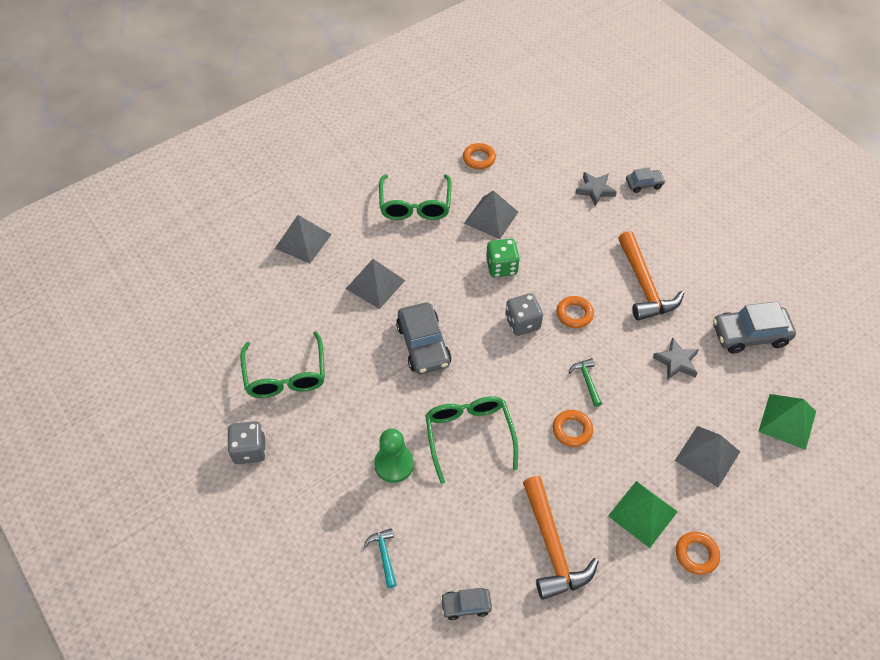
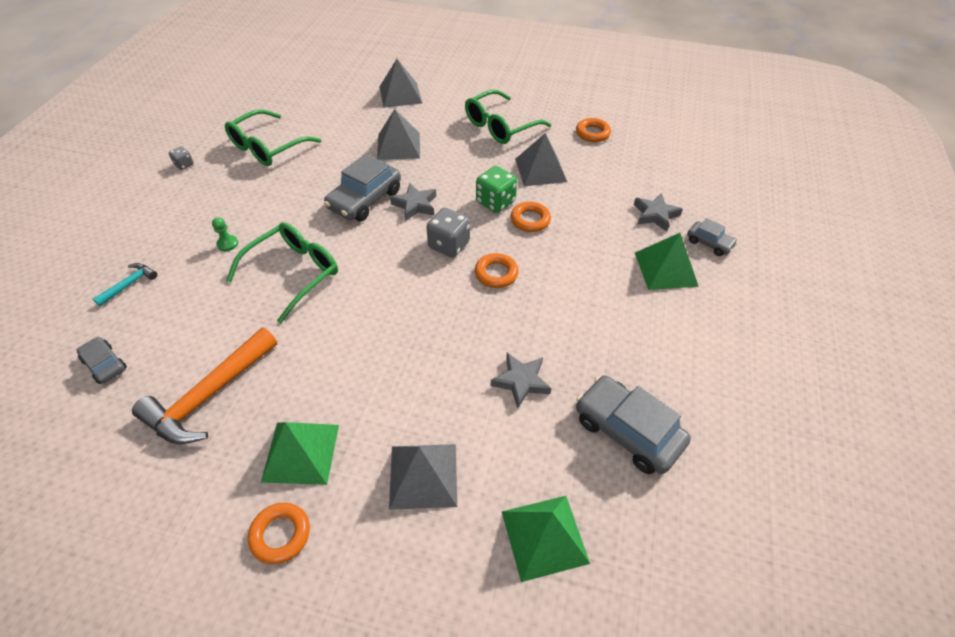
camera: 50 degrees right, 5 degrees down
grey dice [227,421,266,464] -> grey dice [169,146,194,170], size x0.53
green pawn [374,428,414,483] -> green pawn [212,217,238,251], size x0.50
orange ring [553,410,593,447] -> orange ring moved to [511,202,551,232]
green hammer [569,358,602,407] -> none
orange hammer [618,231,684,320] -> none
none -> grey star [390,183,436,221]
none -> green pyramid [635,233,699,290]

